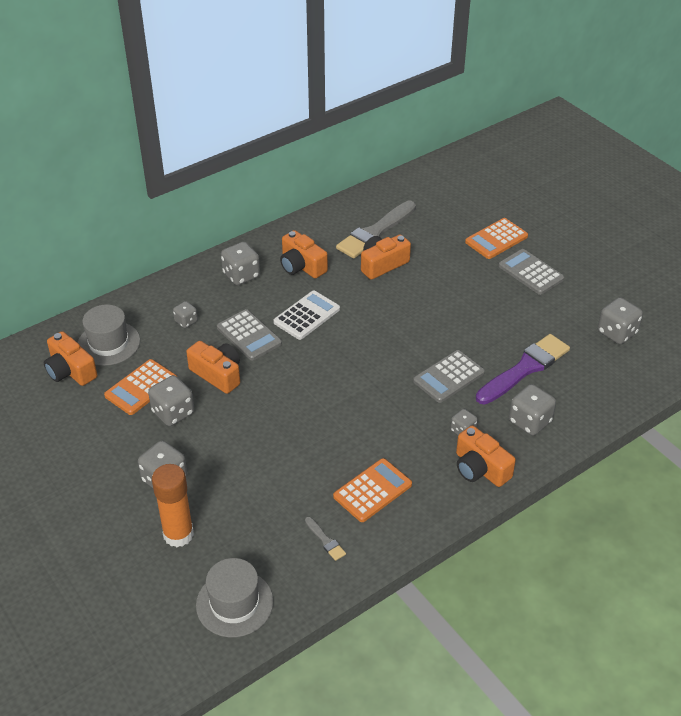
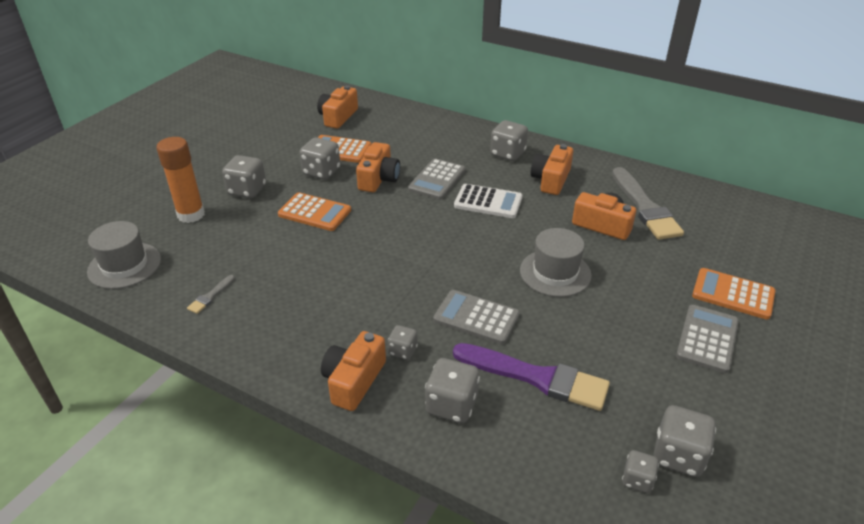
camera: 65 degrees right, 5 degrees down
grey hat [78,304,140,366] -> grey hat moved to [520,228,592,297]
grey dice [173,301,198,328] -> grey dice moved to [622,450,659,493]
orange calculator [333,458,412,522] -> orange calculator moved to [278,192,351,231]
grey brush [336,201,416,259] -> grey brush turned 120 degrees counterclockwise [612,167,684,240]

